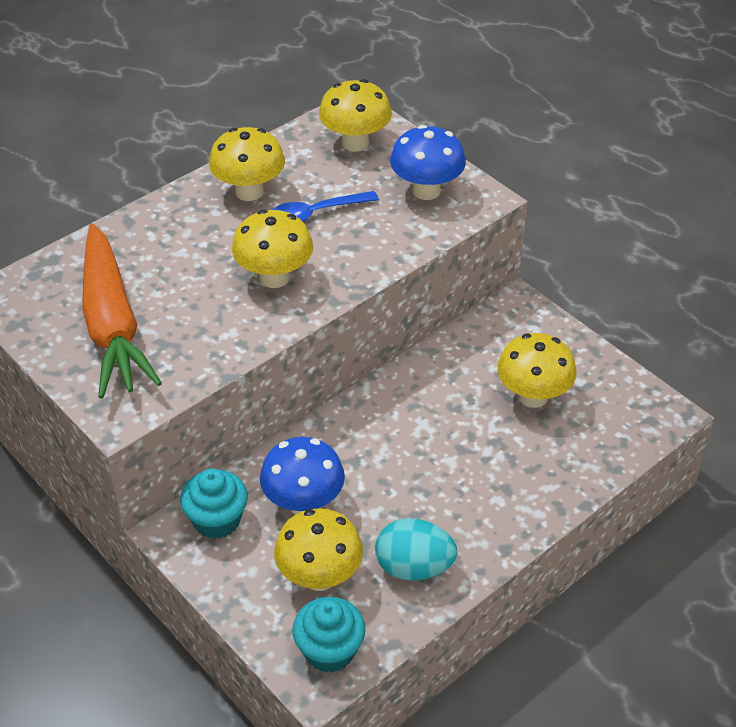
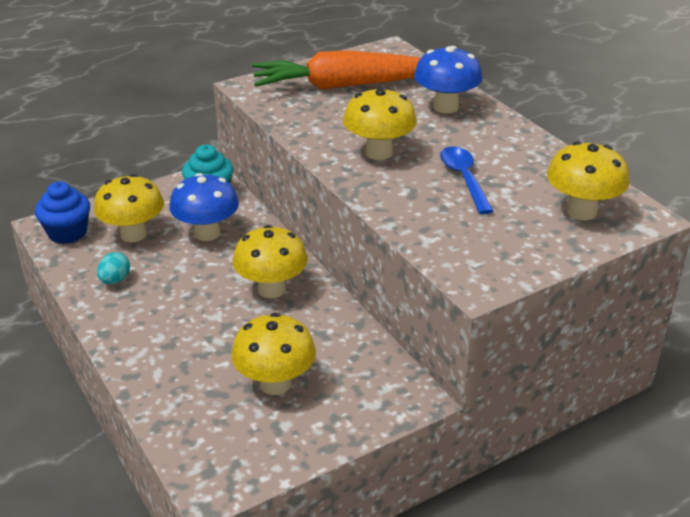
camera: 100 degrees right, 10 degrees down
yellow mushroom [209,127,285,201] -> yellow mushroom moved to [233,225,308,298]
turquoise cupcake [292,597,366,673] -> blue cupcake [35,181,90,244]
turquoise egg [375,518,457,581] -> turquoise egg [97,252,130,284], size x0.58
blue mushroom [390,125,466,200] -> blue mushroom moved to [414,46,482,114]

